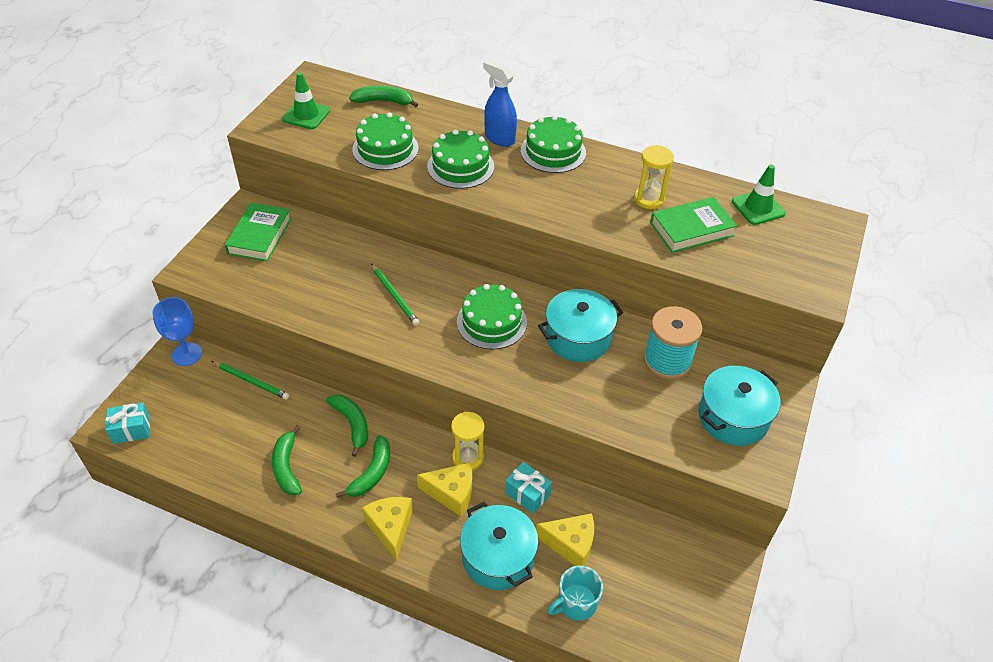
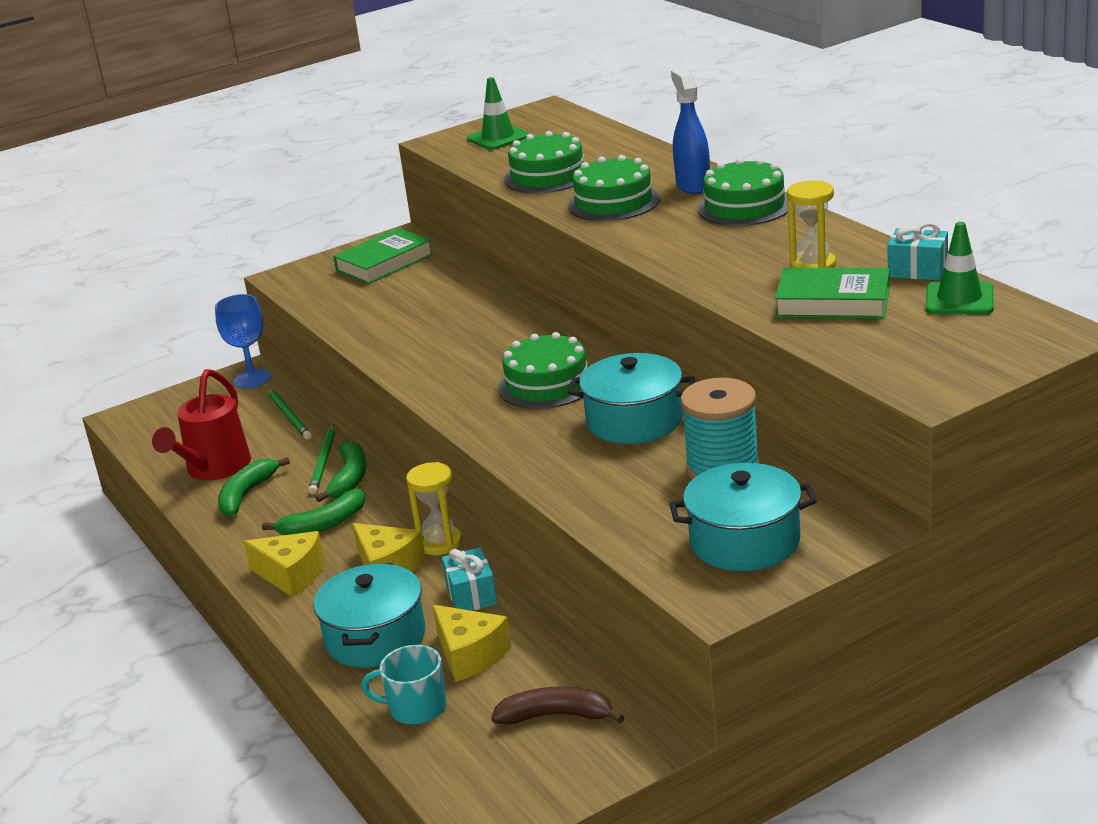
camera: 40 degrees right, 20 degrees down
turquoise gift [106,403,150,444] -> turquoise gift moved to [887,222,948,280]
green banana [349,85,419,107] -> none
yellow cheese [362,497,413,561] -> yellow cheese turned 90 degrees clockwise [244,531,325,597]
green pencil [371,263,420,326] -> green pencil moved to [308,424,335,494]
none -> red watering can [152,369,251,480]
none -> brown banana [491,686,625,725]

